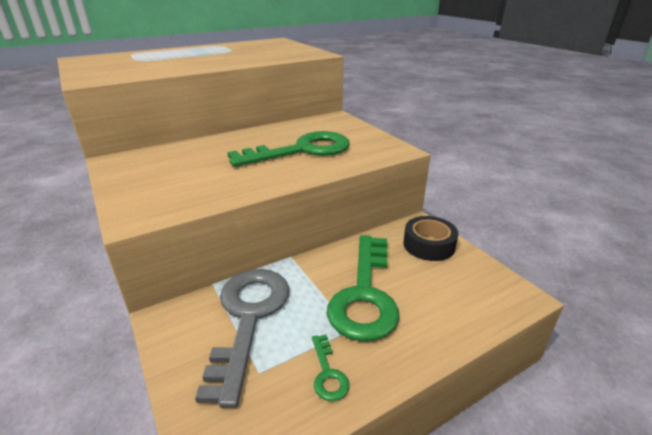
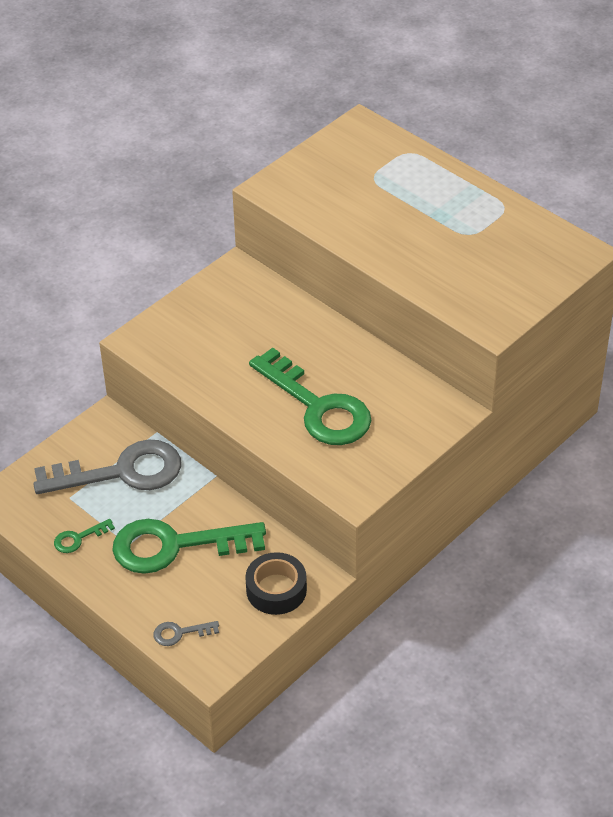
camera: 75 degrees right, 15 degrees up
none -> grey key [154,621,219,646]

